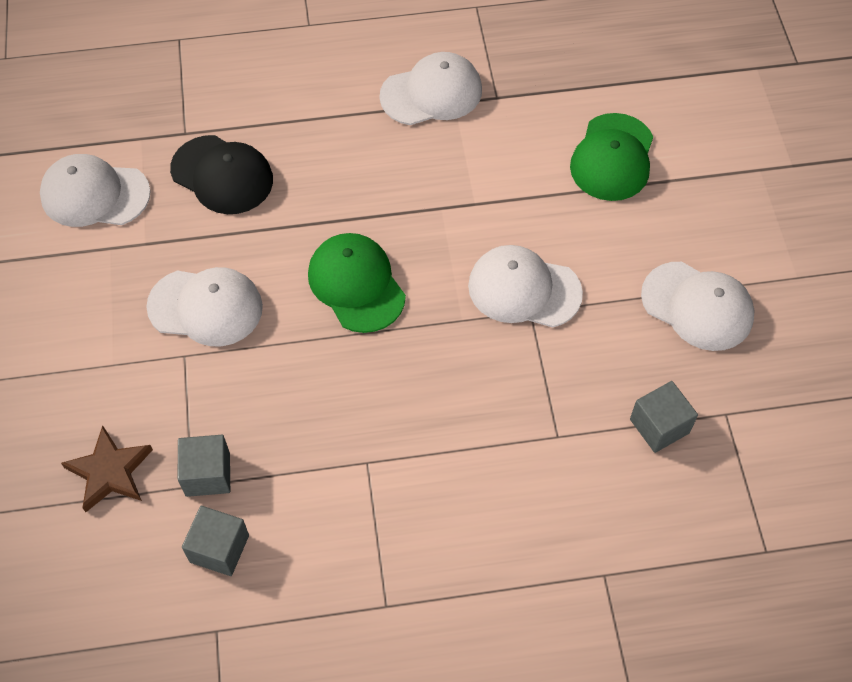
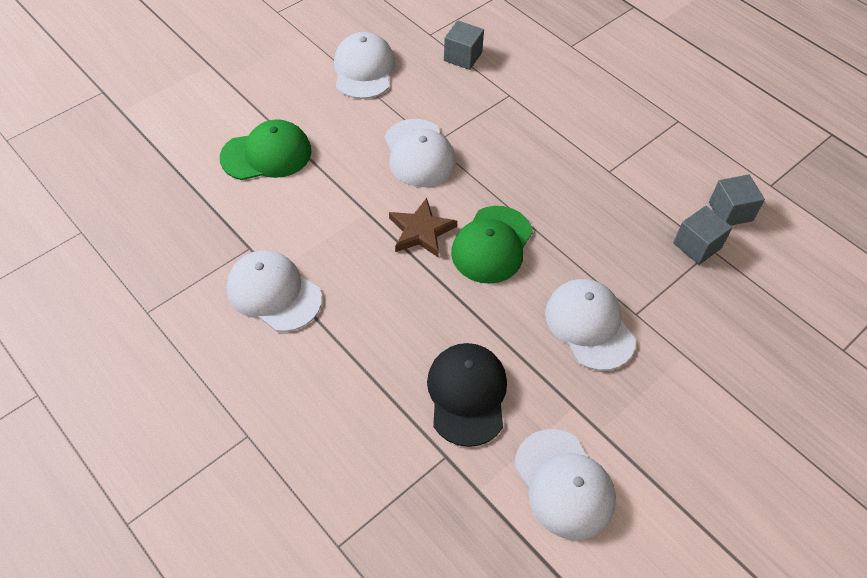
camera: 125 degrees left, 5 degrees down
brown star [61,425,153,512] -> brown star moved to [389,198,457,257]

